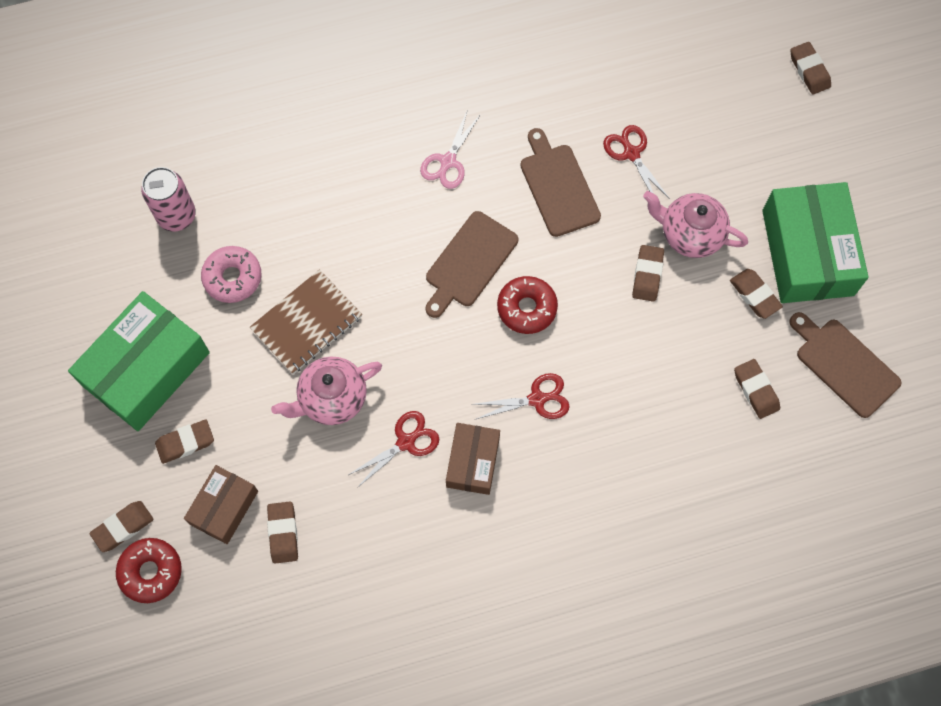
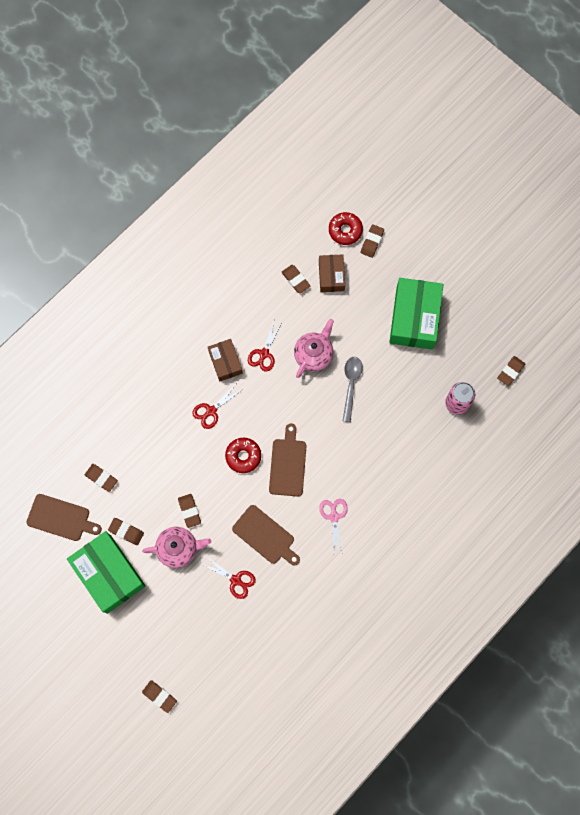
camera: 150 degrees right, 5 degrees up
brown eraser [155,420,214,464] -> brown eraser moved to [497,356,525,386]
pink donut [201,246,261,303] -> none
brown notebook [250,269,362,374] -> grey spoon [343,357,363,422]

